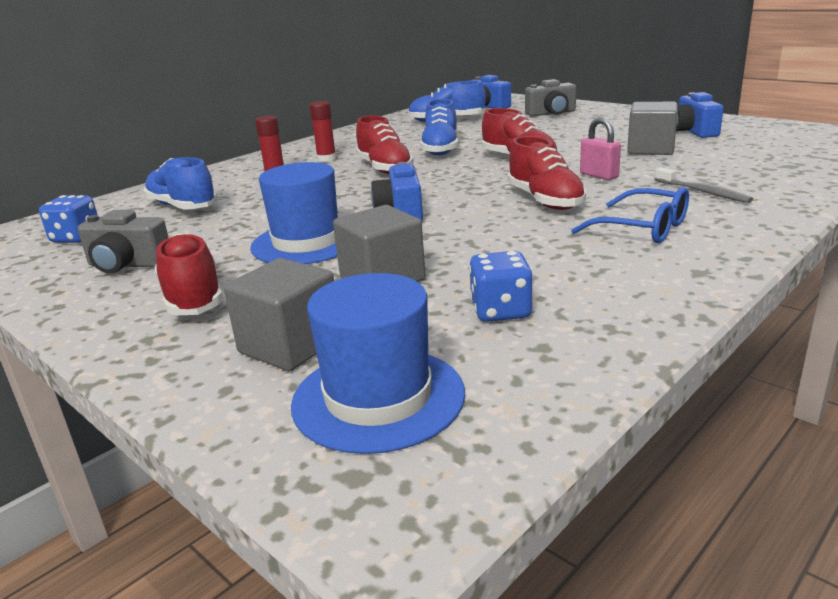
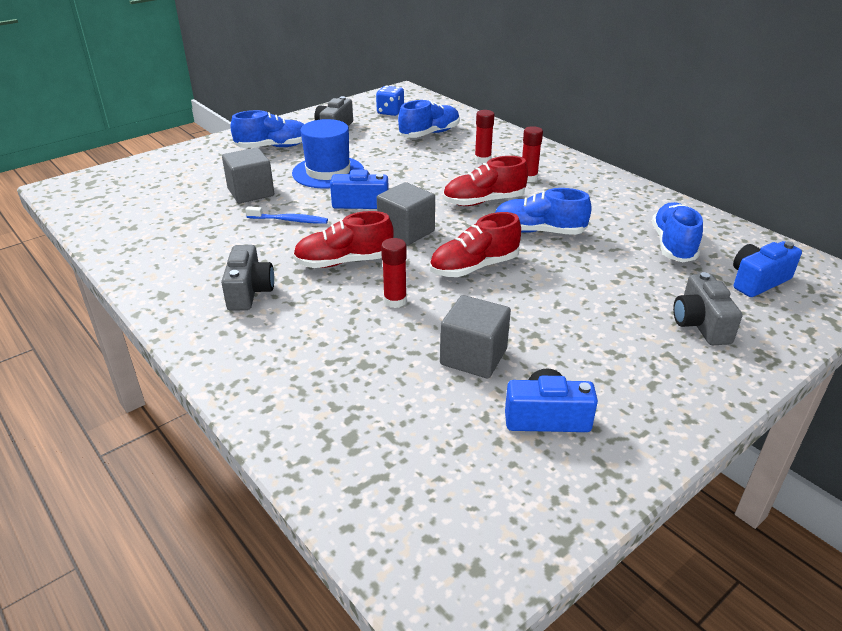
camera: 95 degrees right, 10 degrees up
red shoe [155,233,223,315] -> blue shoe [231,110,304,148]
grey cube [224,258,334,371] -> grey cube moved to [377,182,435,246]
blue hat [291,273,465,454] -> none
blue dice [469,251,533,322] -> none
blue glasses [571,187,689,243] -> grey camera [221,245,274,311]
pink padlock [580,117,621,180] -> red glue stick [381,238,407,308]
grey toothbrush [655,167,753,203] -> none
none -> blue toothbrush [245,206,328,224]

